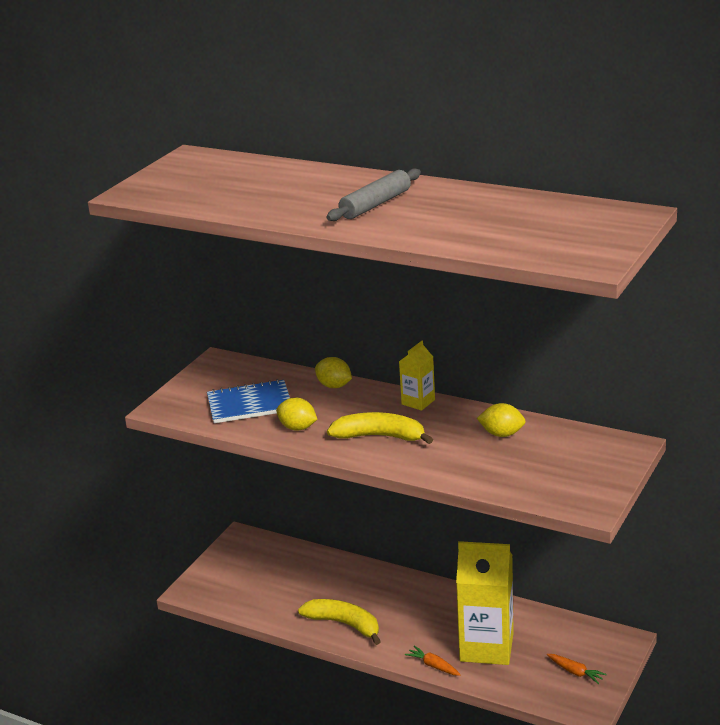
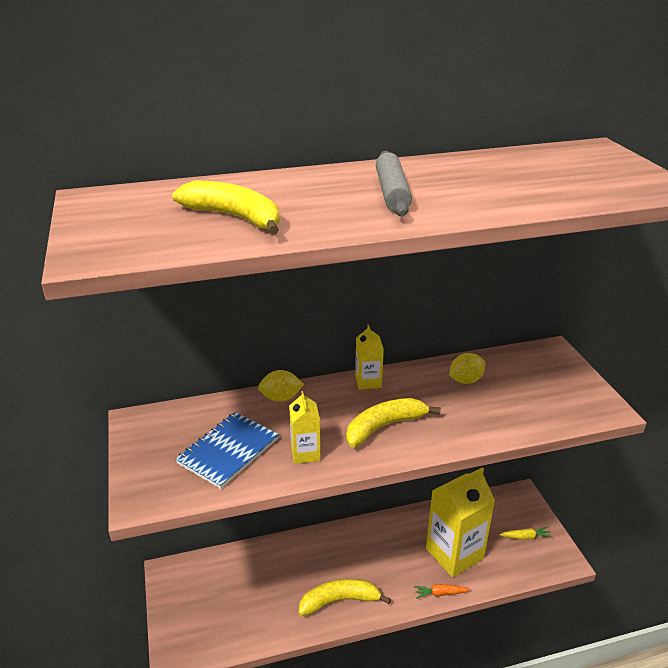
camera: 45 degrees left, 5 degrees up
yellow lemon [276,398,317,431] -> yellow carton [289,391,321,464]
orange carrot [547,654,607,684] -> yellow carrot [499,527,552,540]
none -> yellow banana [173,180,280,235]

